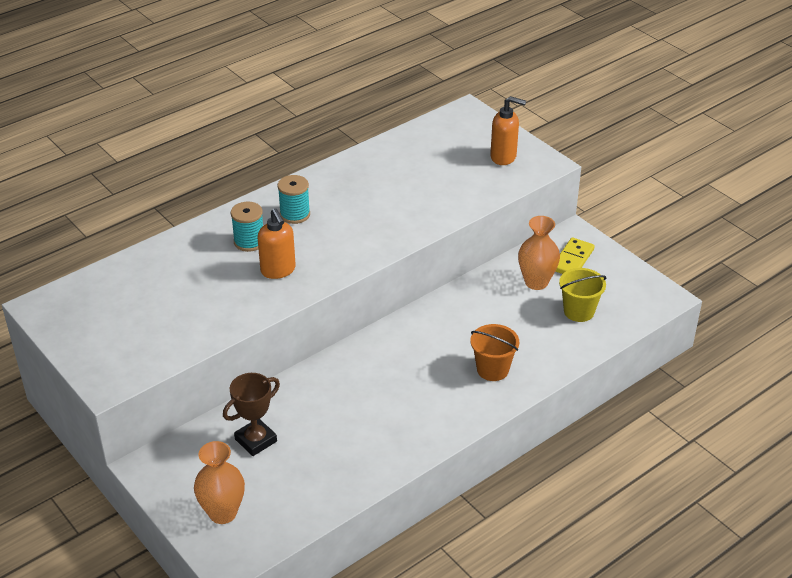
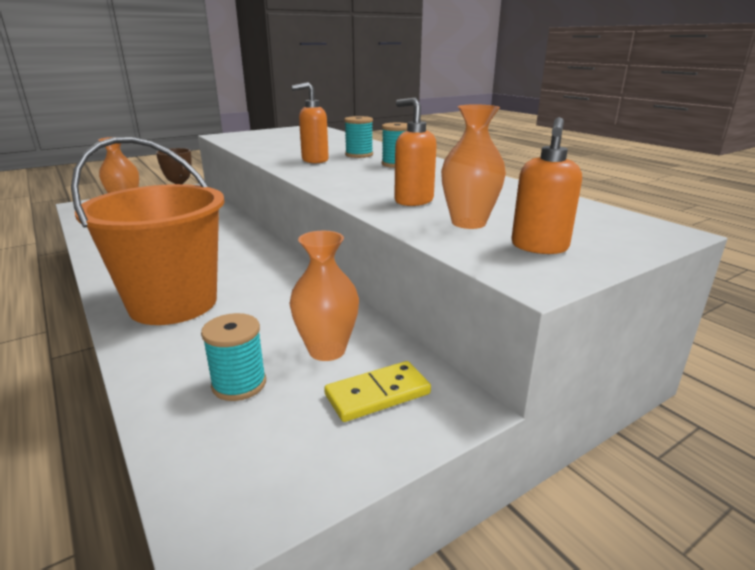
camera: 95 degrees right, 15 degrees down
orange bucket [470,324,519,381] -> orange bucket [71,137,224,325], size x2.06
yellow domino [555,237,595,274] -> yellow domino turned 60 degrees counterclockwise [324,361,431,422]
yellow bucket [559,268,606,322] -> turquoise spool [201,313,266,401]
none -> orange soap dispenser [394,98,437,206]
none -> orange vase [441,104,506,229]

